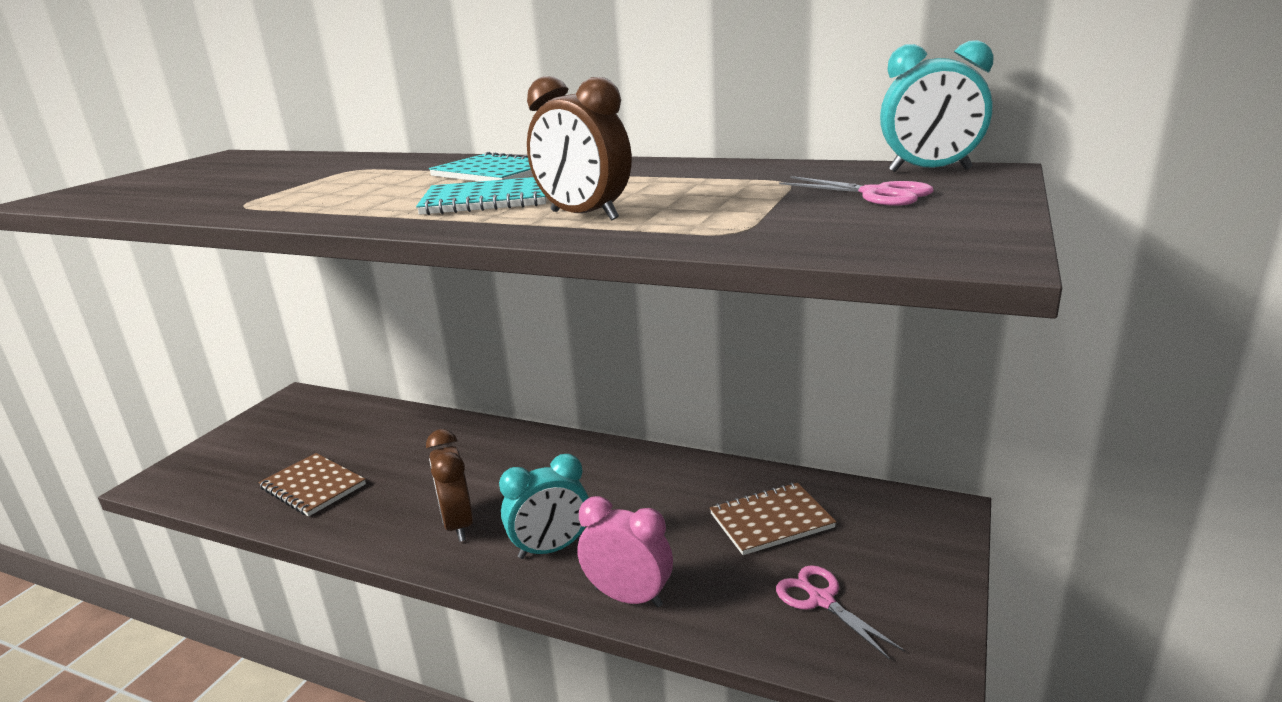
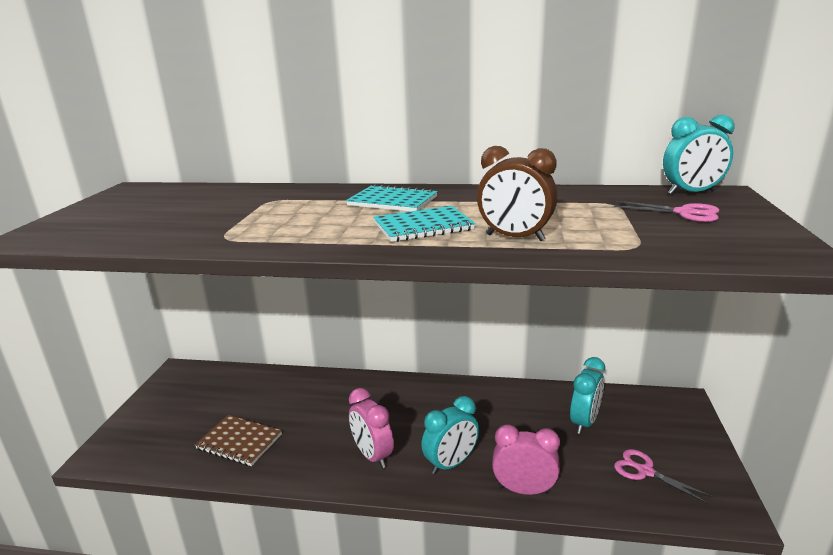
camera: 15 degrees left, 0 degrees up
brown clock [426,429,473,542] -> pink clock [349,388,394,469]
brown notebook [710,483,836,555] -> turquoise clock [570,357,605,434]

